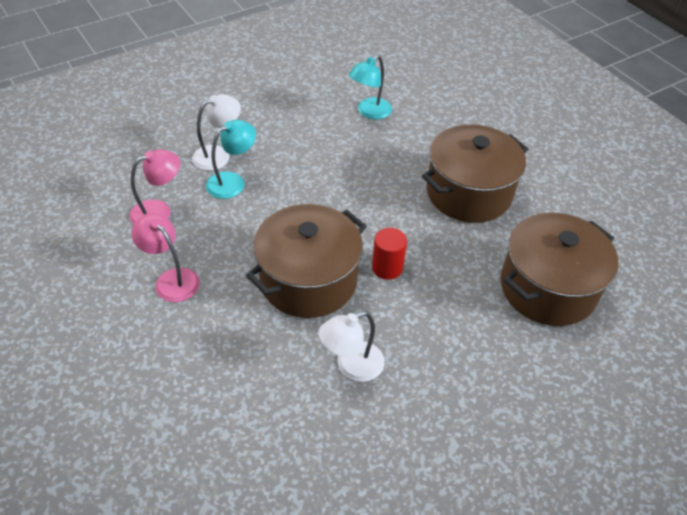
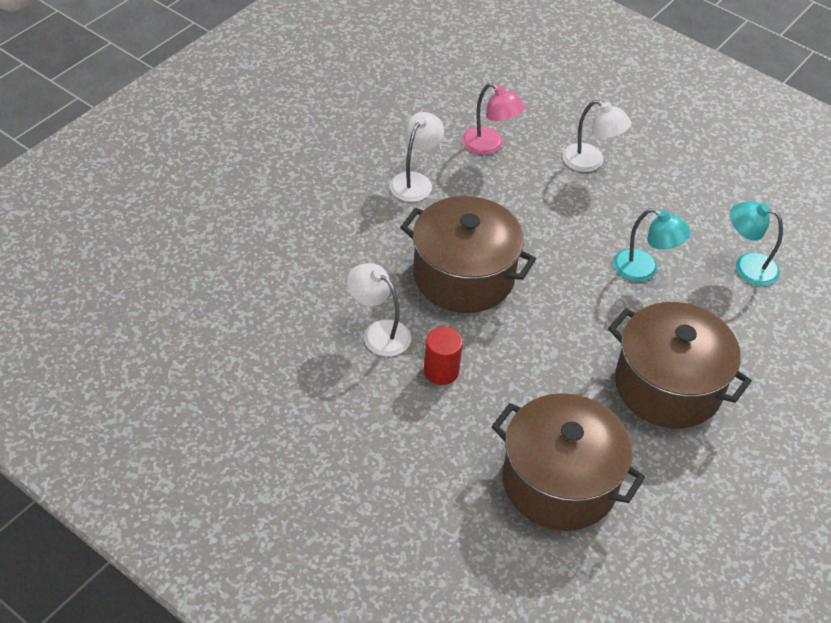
camera: 70 degrees right, 0 degrees up
pink lamp [131,214,200,302] -> white lamp [390,112,444,202]
turquoise lamp [206,120,256,199] -> turquoise lamp moved to [613,208,691,282]
red cylinder [372,228,407,280] -> red cylinder moved to [424,327,463,385]

